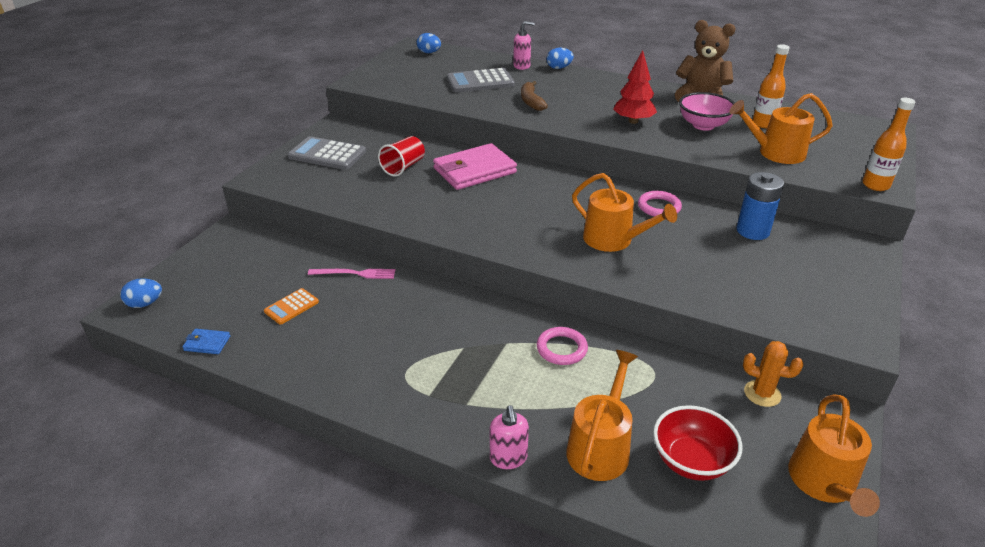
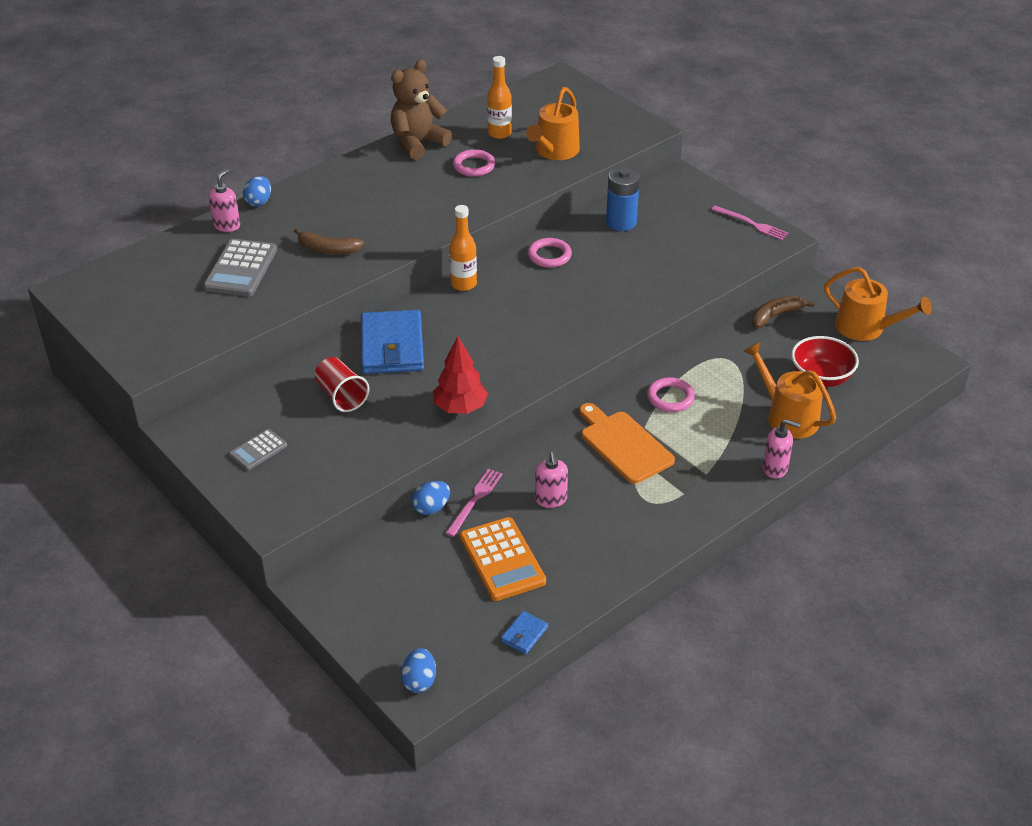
camera: 65 degrees left, 5 degrees up
orange calculator [264,288,319,325] -> orange calculator [460,517,546,601], size x1.78
grey calculator [288,136,366,170] -> grey calculator [229,429,287,470], size x0.56
blue egg [417,33,441,53] -> blue egg moved to [412,481,450,515]
pink wallet [433,143,517,190] -> blue wallet [361,310,424,374]
orange watering can [572,173,677,252] -> none
red tree [613,50,657,124] -> red tree moved to [433,336,488,414]
pink bowl [679,92,735,131] -> pink ring [453,149,495,177]
orange cactus [743,341,803,407] -> brown banana [752,296,814,328]
orange bottle [862,98,916,191] -> orange bottle moved to [449,205,477,291]
none -> pink soap dispenser [535,452,568,508]
none -> orange cutting board [579,403,675,484]
none -> pink fork [711,206,789,240]

